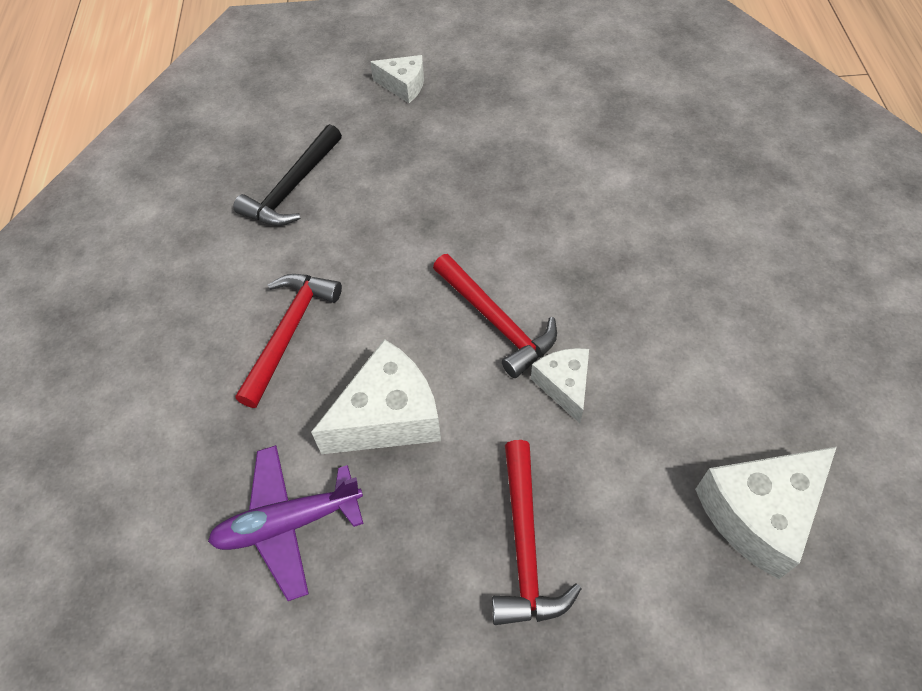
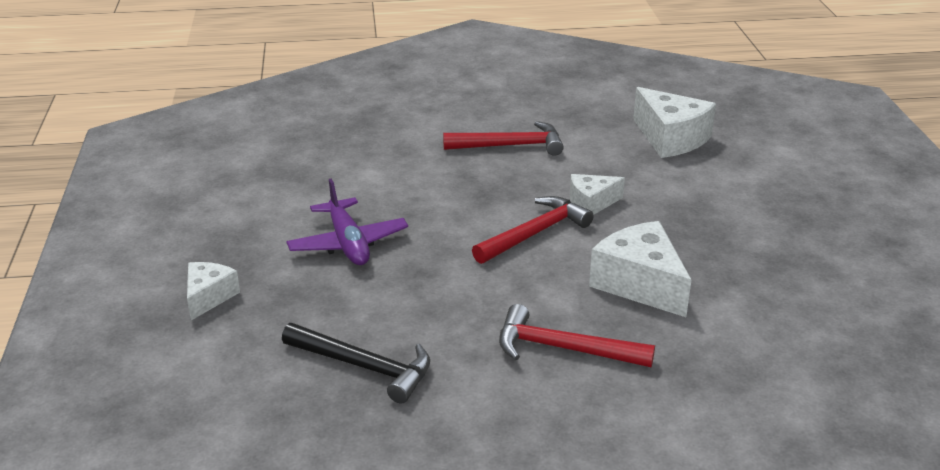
camera: 95 degrees left, 25 degrees down
purple plane [208,445,364,601] -> purple plane moved to [286,179,408,265]
red hammer [492,440,582,625] -> red hammer moved to [443,121,564,156]

